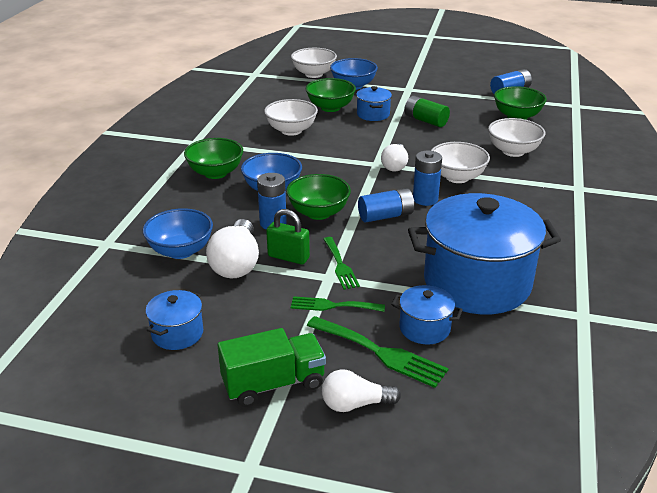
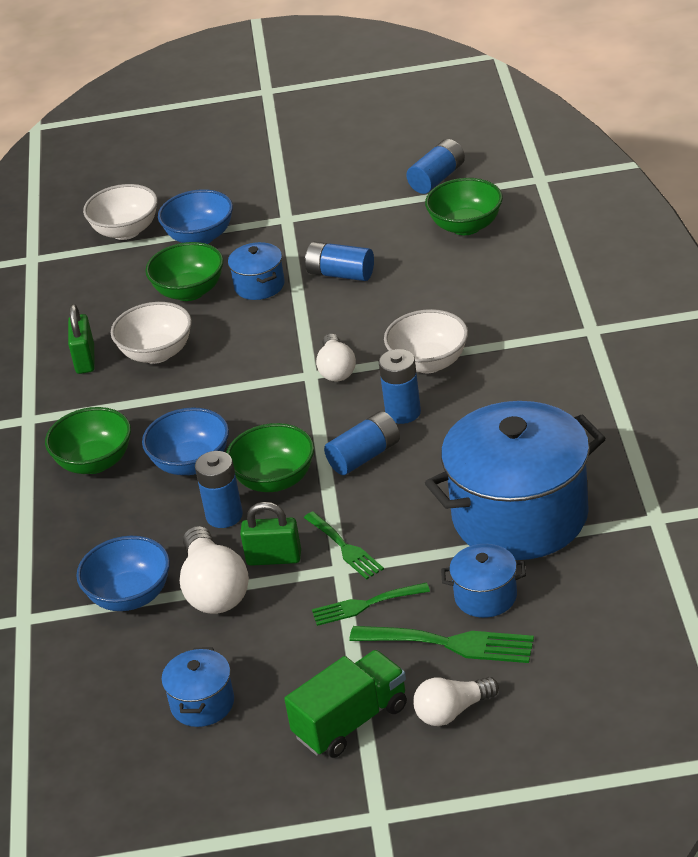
camera: 15 degrees left, 5 degrees up
green battery [404,96,450,127] -> blue battery [305,242,374,281]
white bowl [488,118,545,157] -> none
none -> green padlock [68,304,95,374]

